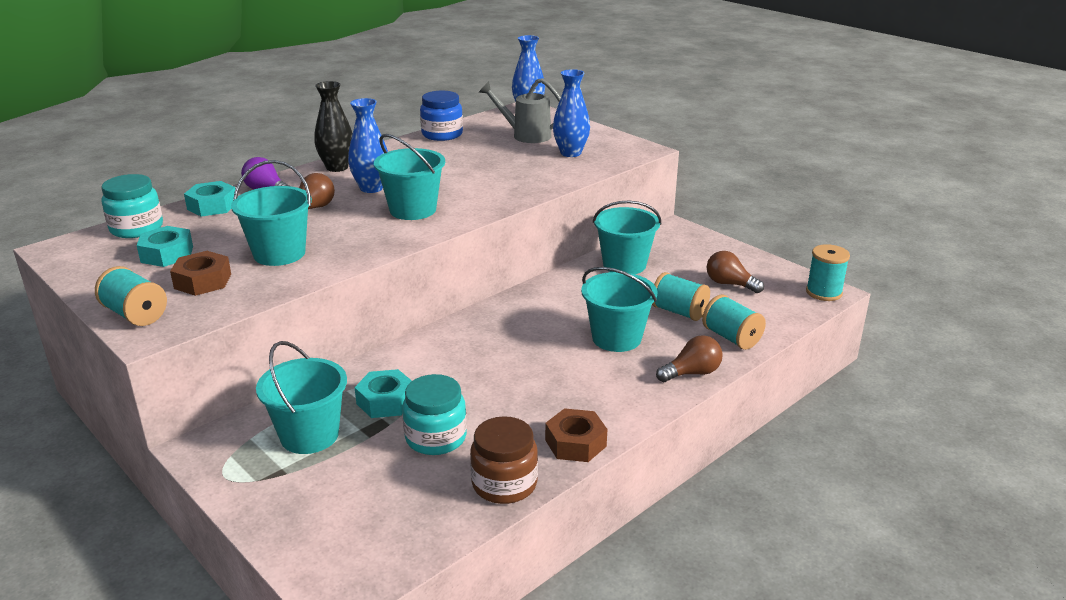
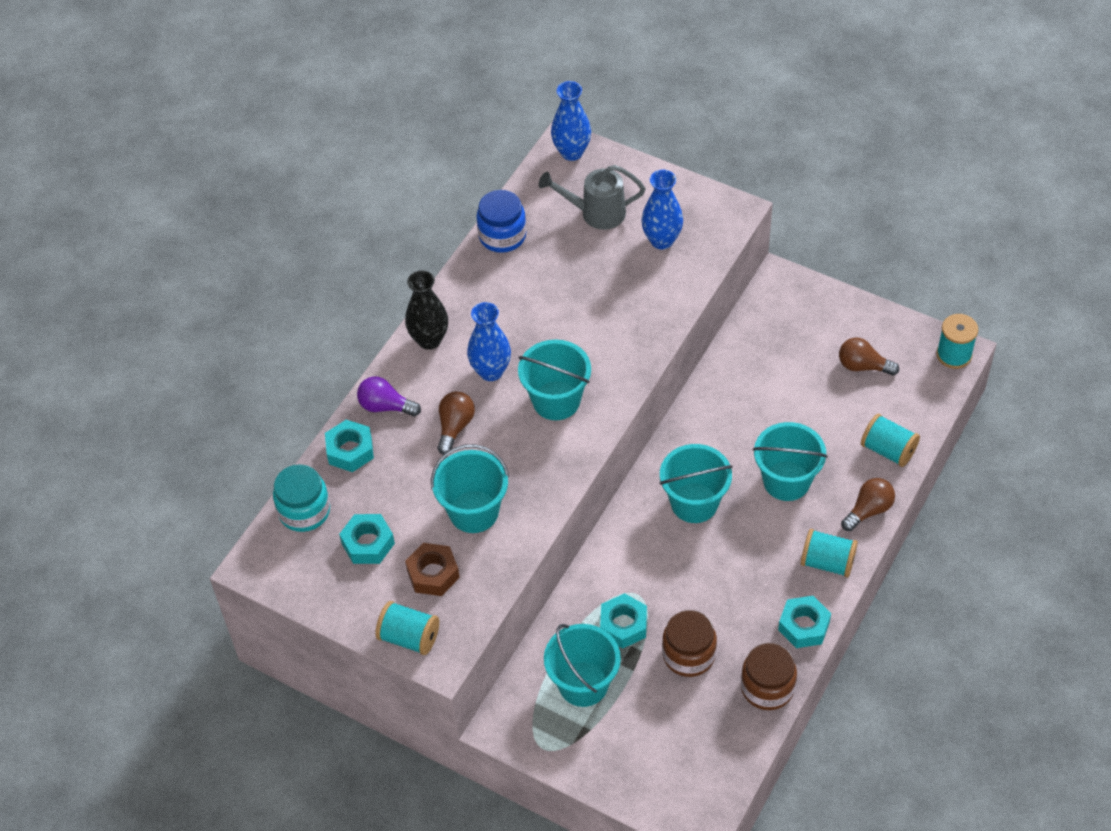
camera: 15 degrees left, 25 degrees up
turquoise jar [402,374,467,455] -> brown jar [662,610,717,677]
brown nut [545,408,607,462] -> turquoise nut [778,596,831,648]
turquoise bucket [593,200,661,274] -> turquoise bucket moved to [660,444,733,523]
turquoise spool [652,272,710,321] -> turquoise spool moved to [801,529,858,577]

